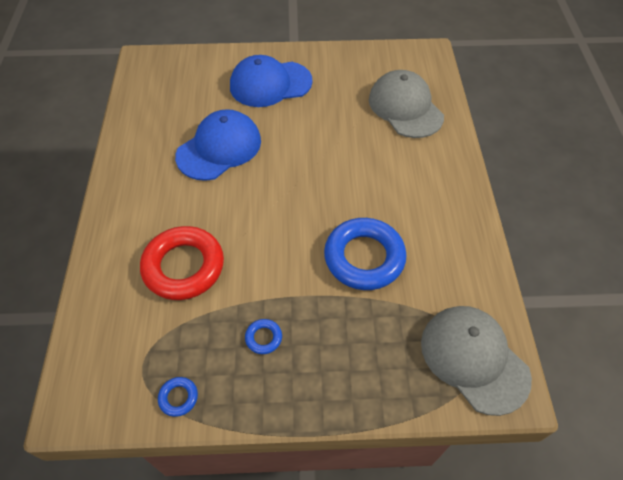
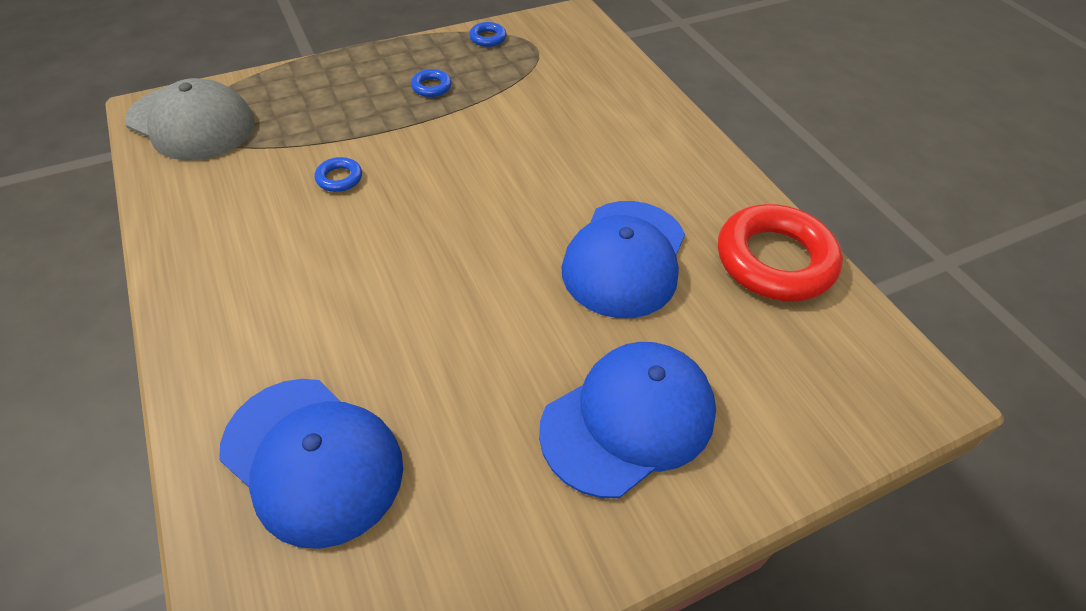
camera: 155 degrees right, 5 degrees down
red ring [140,226,224,300] -> red ring moved to [718,204,843,301]
blue ring [324,218,407,290] -> blue ring [315,157,362,192], size x0.42
grey cap [369,70,444,138] -> blue cap [219,379,403,549]

